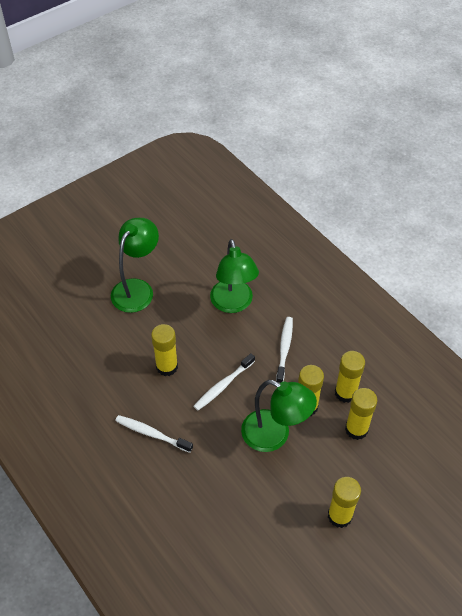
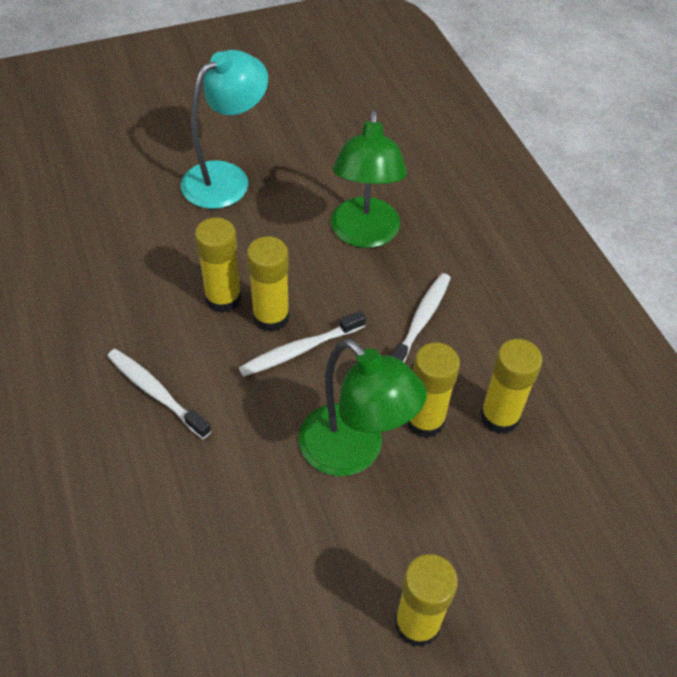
camera: 15 degrees right, 0 degrees up
green lamp [111,218,159,313] -> turquoise lamp [181,50,268,209]
yellow glue stick [345,388,377,440] -> yellow glue stick moved to [247,236,290,332]

